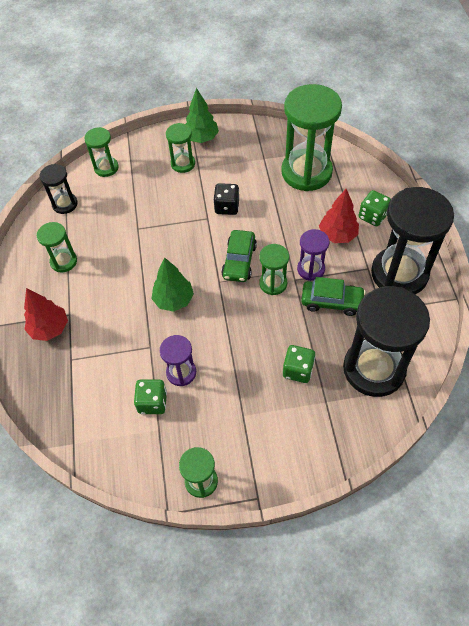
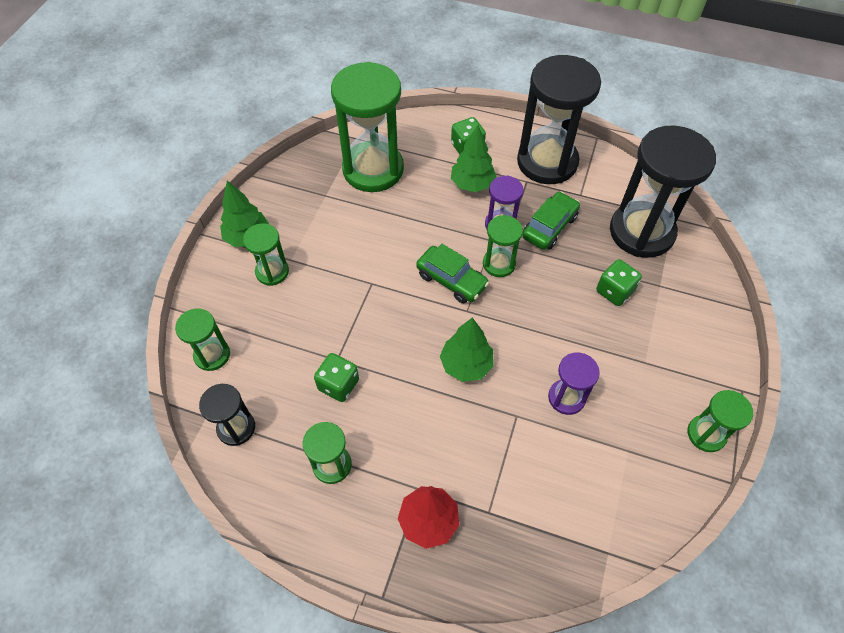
camera: 65 degrees left, 0 degrees up
green dice [134,380,167,414] -> green dice moved to [314,353,359,402]
black dice [213,183,239,215] -> none
red tree [319,189,359,243] -> green tree [451,125,497,192]

